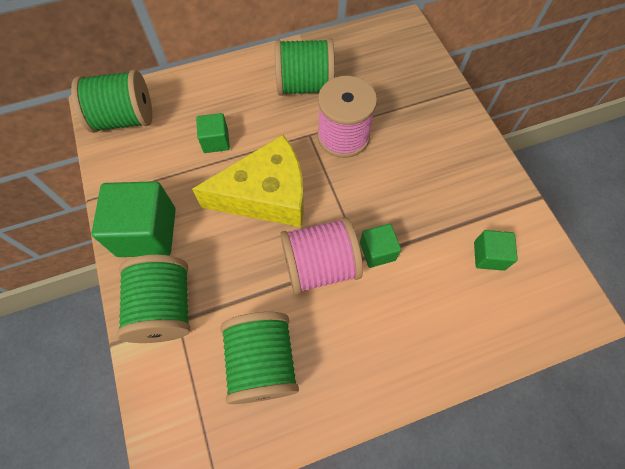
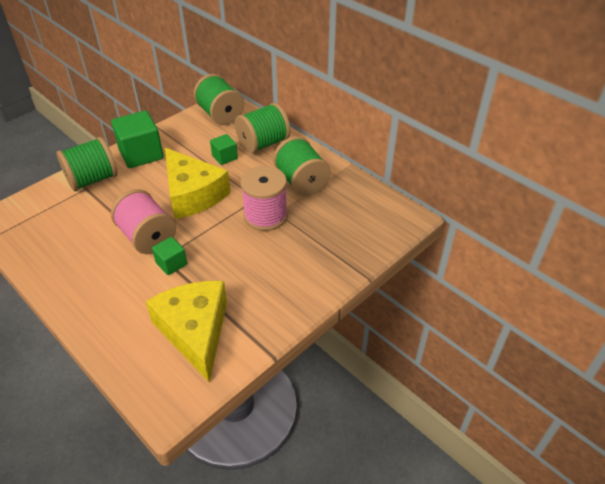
camera: 65 degrees right, 20 degrees down
green spool [220,312,299,404] -> green spool moved to [235,103,290,154]
green cube [474,230,518,271] -> yellow cheese [145,281,227,383]

